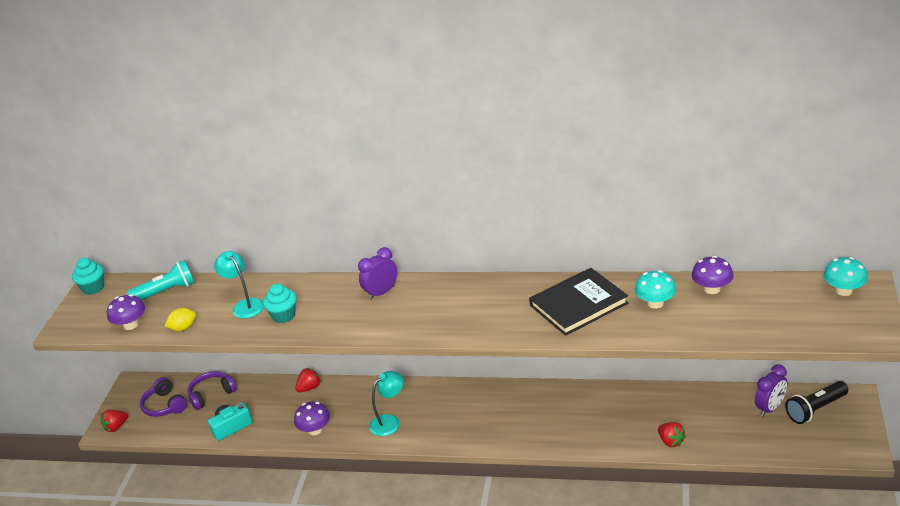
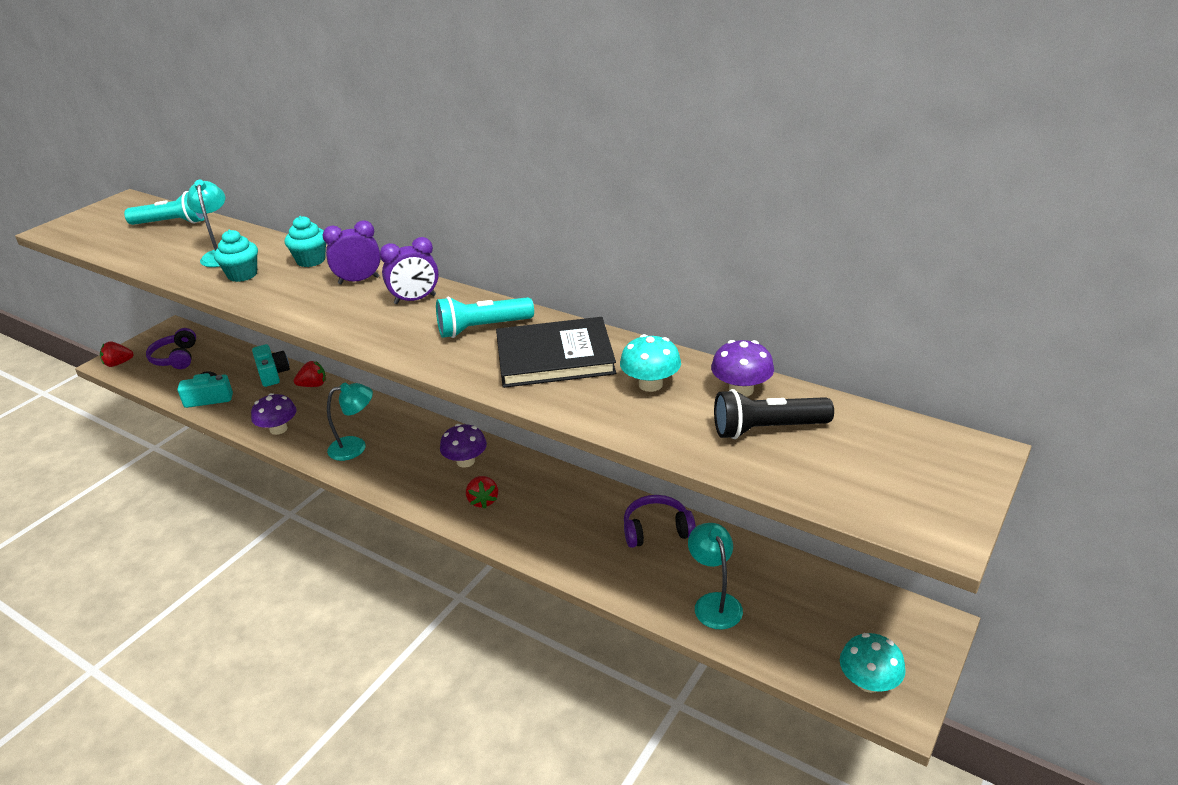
camera: 20 degrees right, 0 degrees up
turquoise cupcake [72,258,104,295] -> turquoise cupcake moved to [285,216,326,267]
purple mushroom [107,294,145,330] -> purple mushroom moved to [440,424,487,468]
yellow lemon [165,308,196,331] -> none
purple headphones [188,371,237,410] -> purple headphones moved to [624,495,696,548]
red strawberry [658,422,686,447] -> red strawberry moved to [466,476,498,509]
purple clock [755,364,788,417] -> purple clock moved to [380,237,439,304]
black flashlight [785,381,849,424] -> black flashlight moved to [714,389,834,439]
turquoise mushroom [823,257,868,296] -> turquoise mushroom moved to [840,633,906,693]
none -> turquoise camera [252,344,290,387]
none -> turquoise flashlight [436,297,534,338]
none -> turquoise lamp [688,523,743,630]

